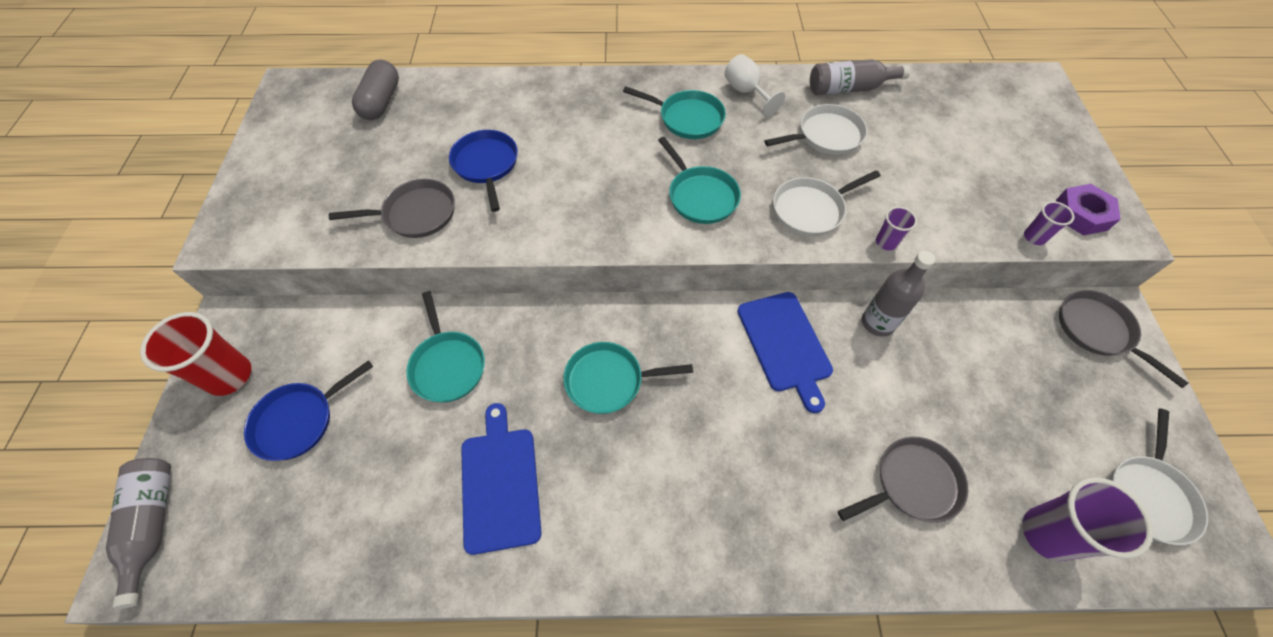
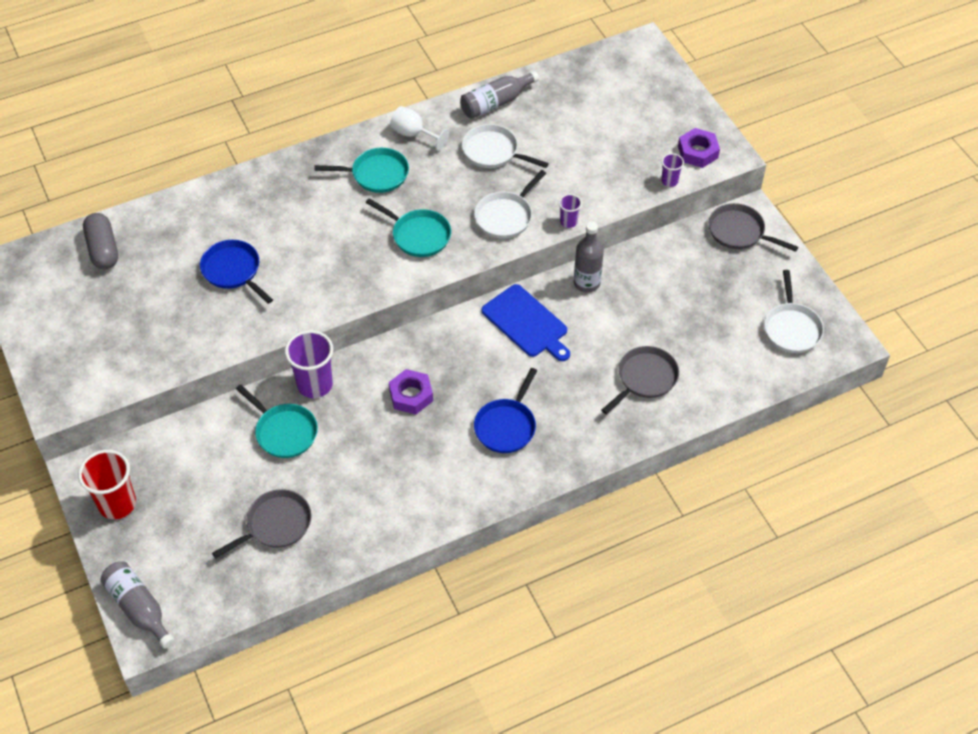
camera: 25 degrees left, 5 degrees down
blue pan [244,360,373,461] -> blue pan moved to [474,368,537,453]
grey pan [329,179,455,238] -> grey pan moved to [212,489,312,559]
blue cutting board [461,403,542,555] -> none
turquoise pan [563,342,693,414] -> purple nut [389,369,433,414]
white pan [764,104,868,155] -> white pan turned 105 degrees counterclockwise [462,124,549,168]
purple cup [1023,477,1153,561] -> purple cup moved to [285,330,333,398]

